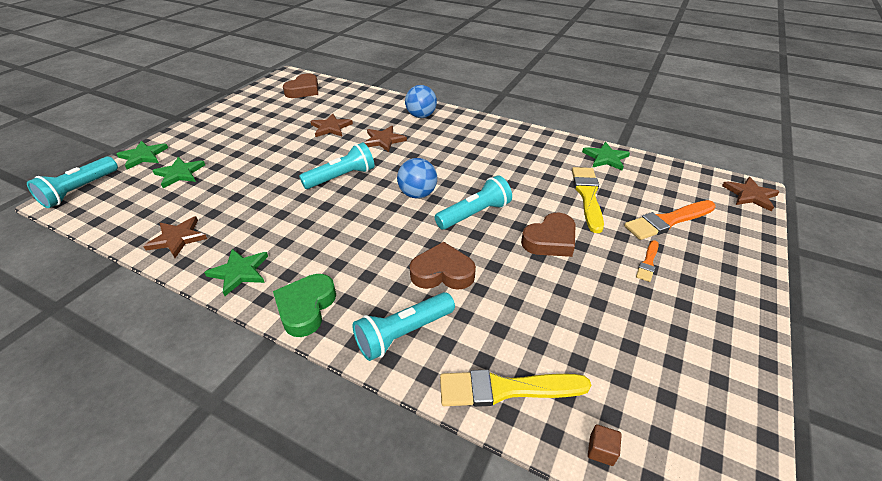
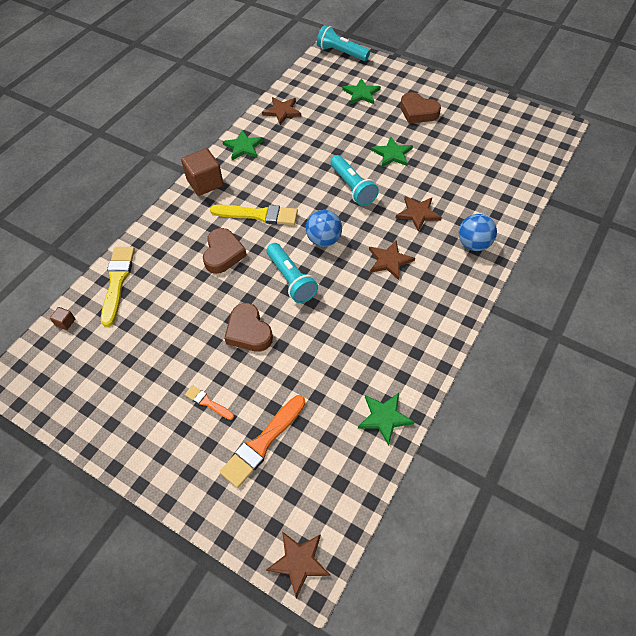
camera: 95 degrees right, 15 degrees up
green star [117,141,168,169] -> green star moved to [371,137,413,167]
green heart [273,274,336,337] -> brown cube [181,148,224,196]
brown heart [283,73,318,98] -> brown heart moved to [400,92,441,124]
brown star [310,113,353,137] -> brown star moved to [369,240,415,280]
turquoise flashlight [353,292,455,361] -> none
yellow brush [572,167,604,233] -> yellow brush moved to [210,205,298,225]
orange brush [624,200,716,240] -> orange brush turned 120 degrees counterclockwise [219,395,306,488]

